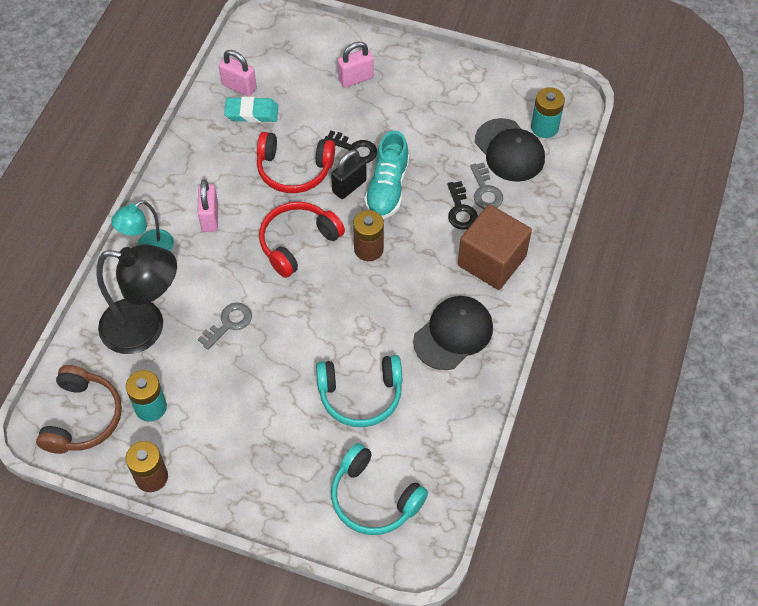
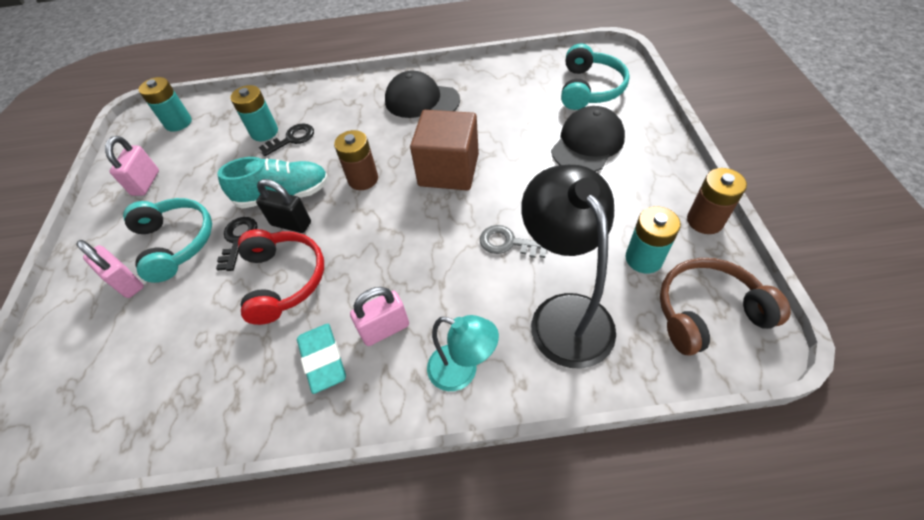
camera: 110 degrees left, 5 degrees down
pink padlock [219,50,257,97] -> pink padlock moved to [105,136,159,196]
turquoise eraser [224,97,278,123] -> turquoise eraser moved to [297,324,346,394]
red headphones [259,202,345,278] -> none
turquoise headphones [316,355,402,427] -> turquoise headphones moved to [123,198,212,283]
brown cube [458,204,532,290] -> brown cube moved to [410,110,479,191]
grey key [470,162,503,209] -> turquoise battery [230,85,278,141]
black cap [475,118,545,182] -> black cap moved to [551,106,625,171]

